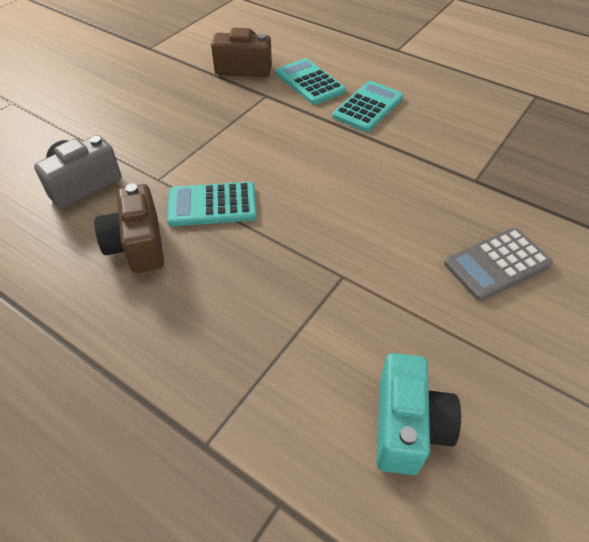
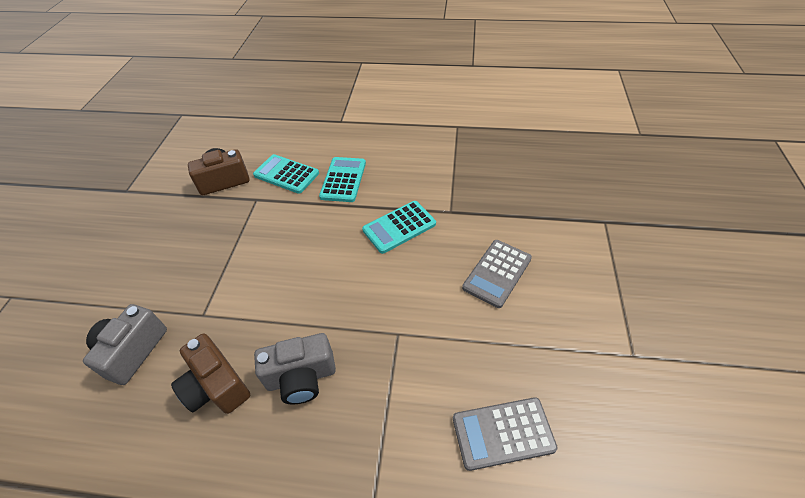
camera: 25 degrees left, 0 degrees up
turquoise calculator [167,182,257,226] -> turquoise calculator moved to [362,201,436,254]
turquoise camera [376,353,461,475] -> grey calculator [453,397,558,471]
none -> grey camera [254,333,336,404]

